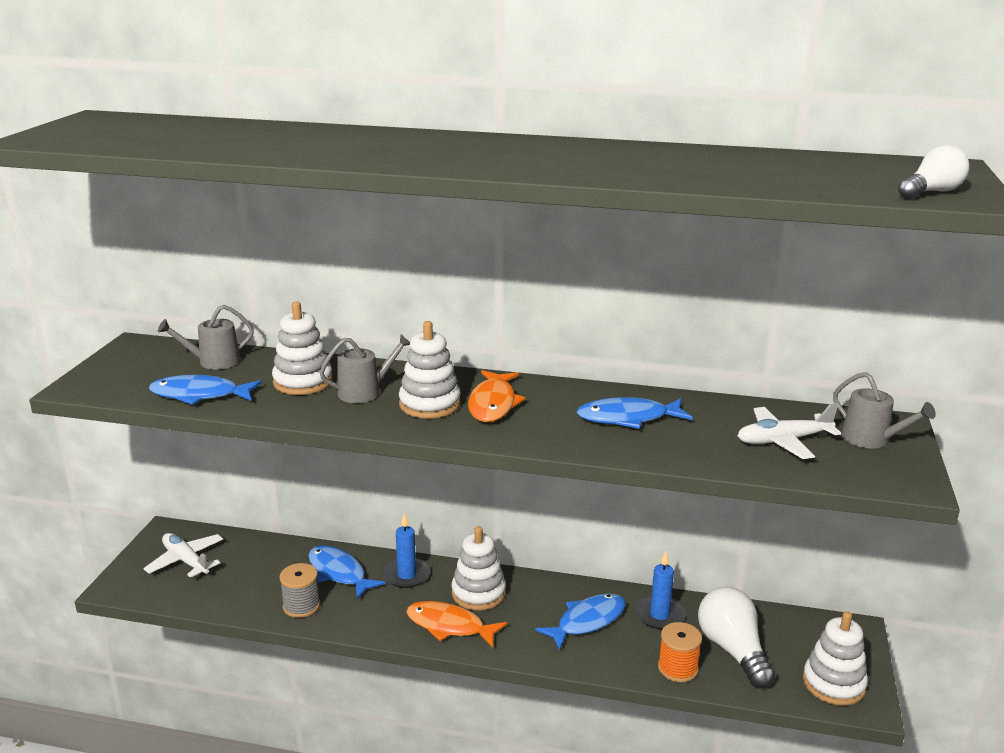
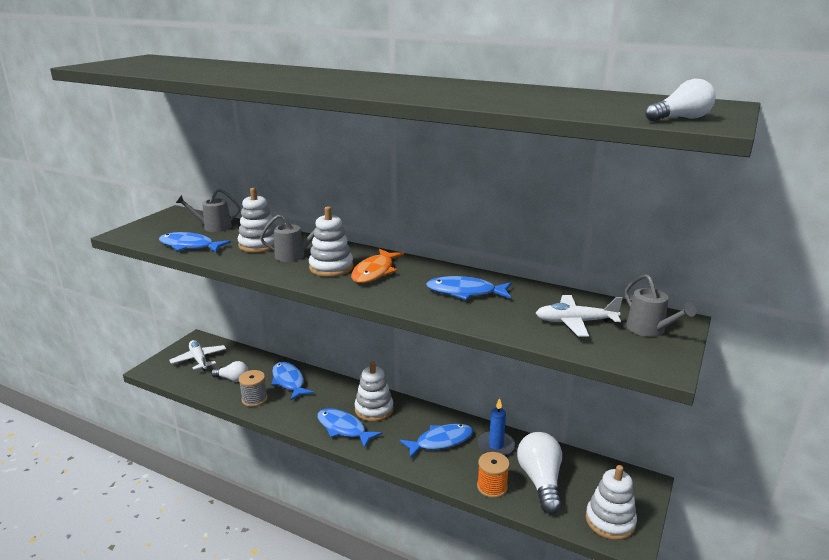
camera: 15 degrees right, 0 degrees up
blue candle [383,513,430,588] -> none
orange fish [406,601,507,647] -> blue fish [317,408,382,448]
none -> white light bulb [211,361,248,382]

